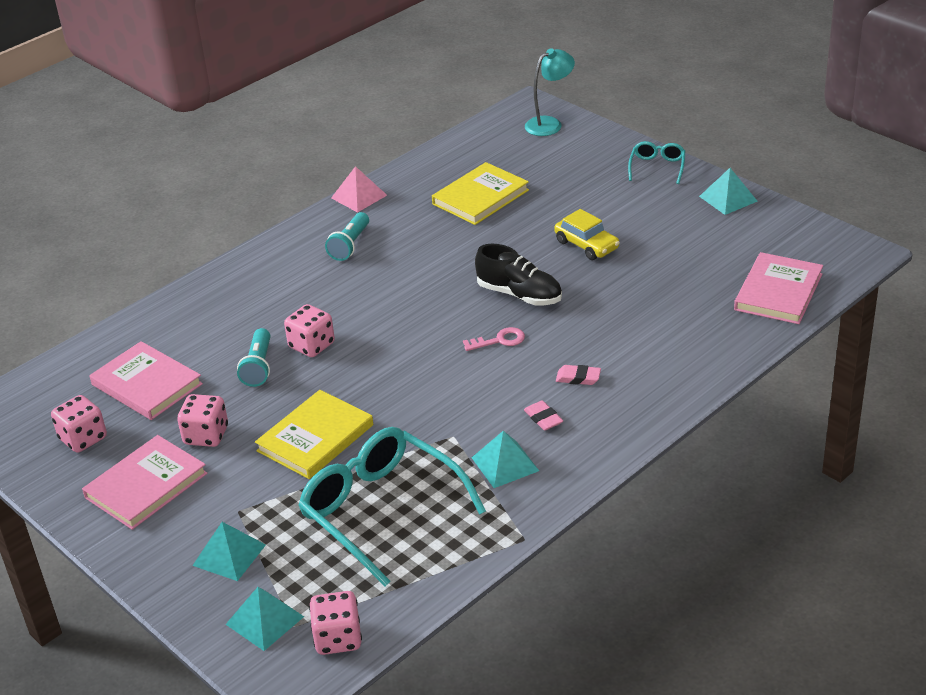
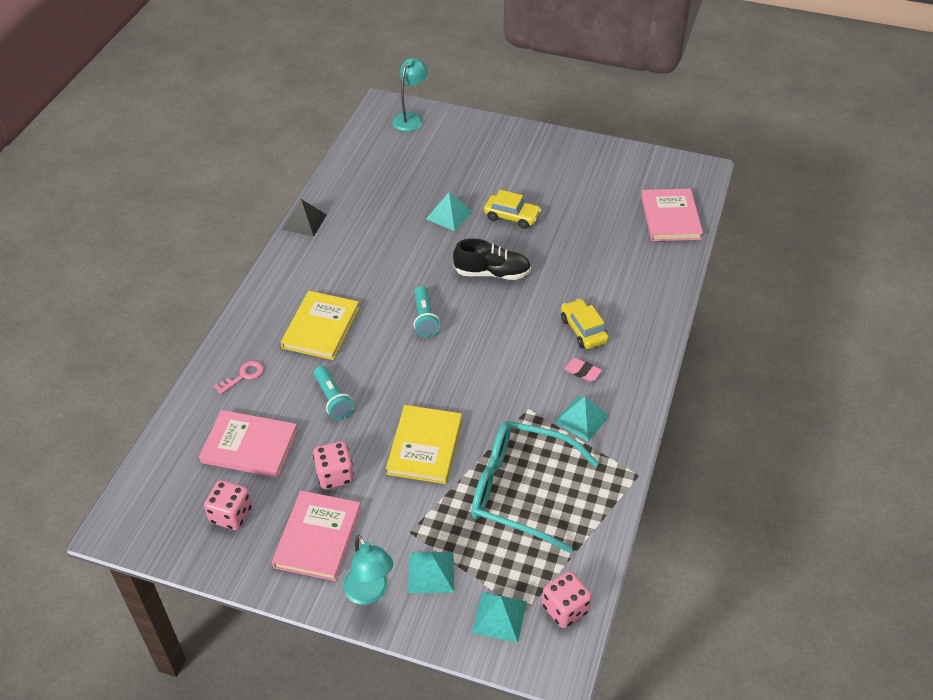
camera: 30 degrees left, 10 degrees up
pink dice [284,304,335,357] -> none
turquoise flashlight [325,212,369,261] -> turquoise flashlight moved to [414,286,440,337]
pink pyramid [331,166,387,213] -> black pyramid [282,199,327,237]
yellow book [432,162,529,225] -> yellow book moved to [281,291,359,360]
pink key [463,327,525,351] -> pink key moved to [214,360,264,395]
pink eraser [556,365,601,385] -> yellow car [561,299,609,349]
turquoise glasses [628,141,685,184] -> none
turquoise pyramid [699,168,758,215] -> turquoise pyramid moved to [426,192,473,231]
none -> turquoise lamp [343,535,393,605]

